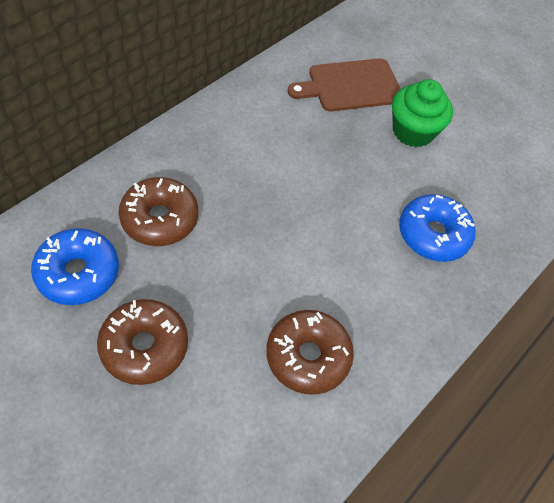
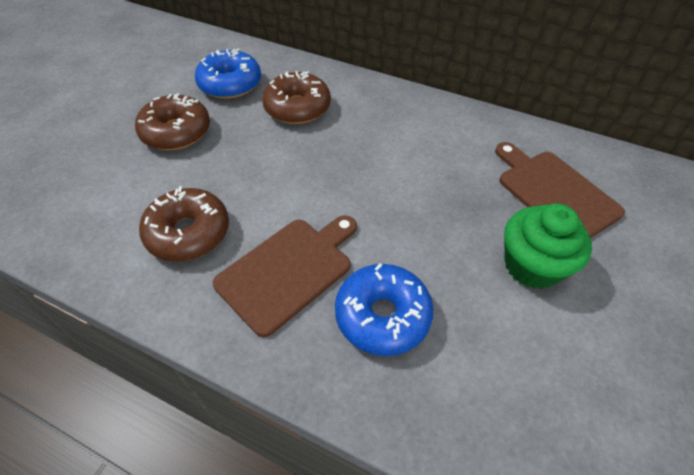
camera: 80 degrees right, 5 degrees down
none -> brown cutting board [213,215,357,337]

